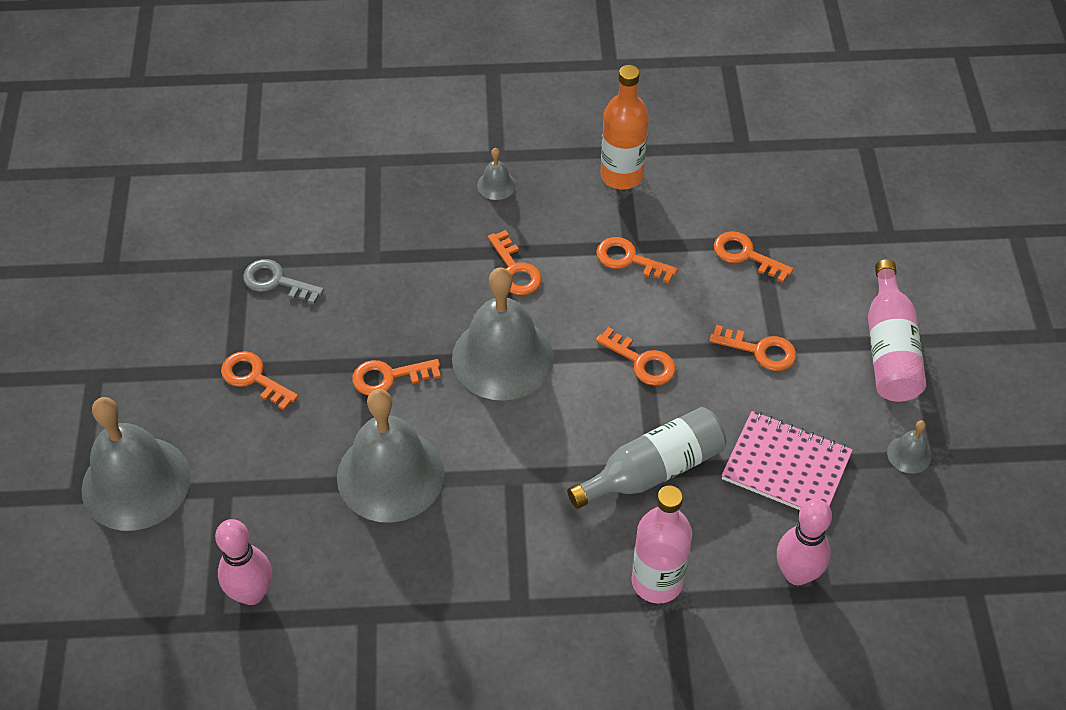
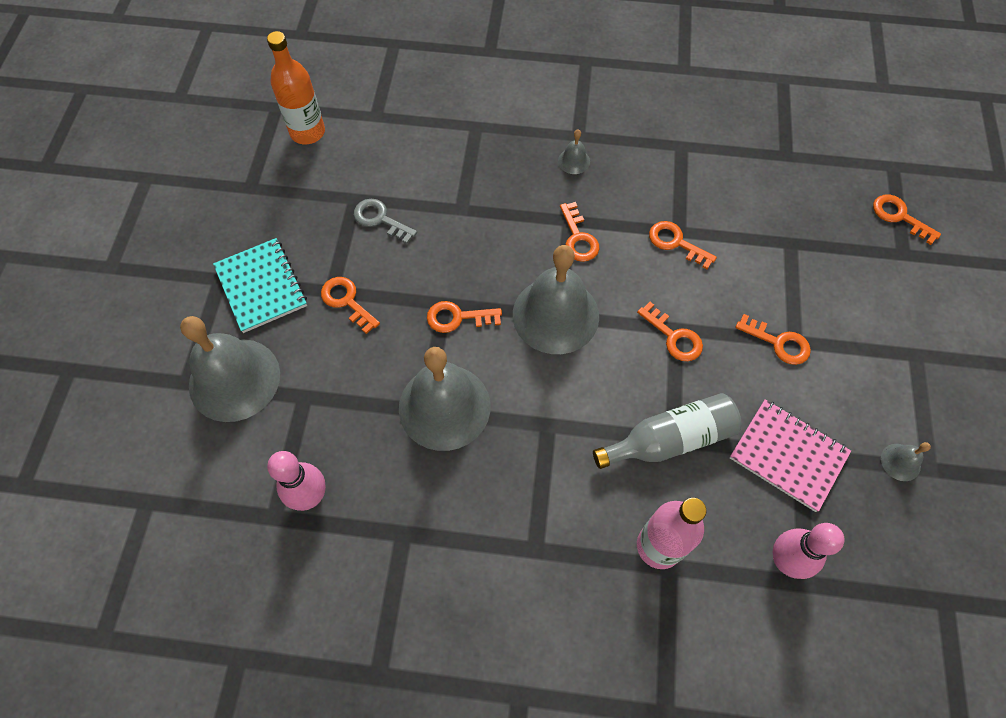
camera: 10 degrees right, 10 degrees up
orange bottle [600,65,649,190] -> orange bottle moved to [267,31,325,144]
orange key [714,231,793,283] -> orange key moved to [873,195,941,245]
pink bottle [868,259,926,402] -> none
none -> turquoise notebook [213,238,307,333]

